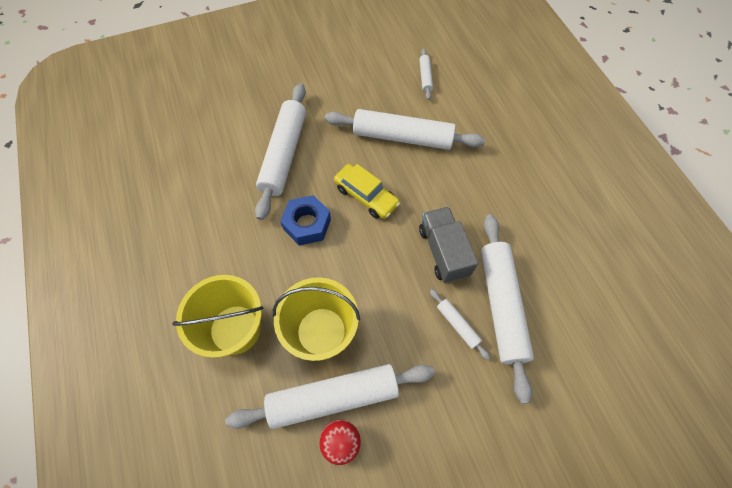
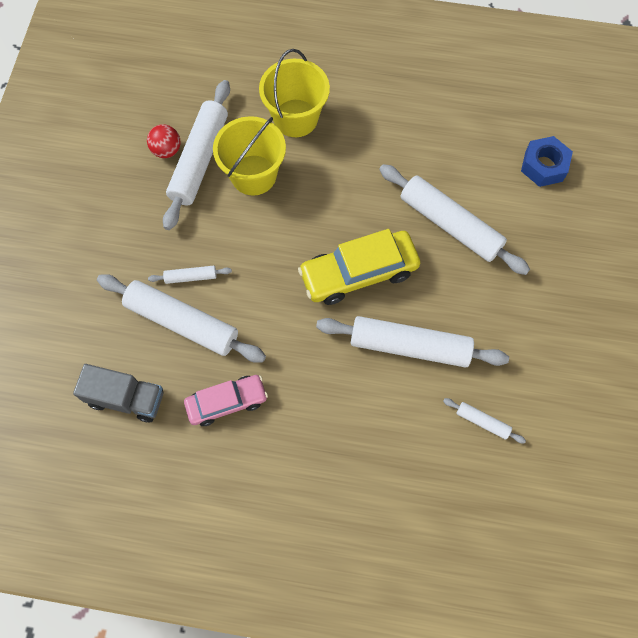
camera: 120 degrees right, 5 degrees up
blue nut [280,195,331,245] -> blue nut moved to [521,136,573,187]
white rolling pin [325,109,485,150] -> white rolling pin turned 60 degrees clockwise [316,316,509,368]
yellow car [334,164,400,219] -> yellow car [298,229,420,305], size x1.54
grey truck [419,207,478,283] -> grey truck moved to [73,364,163,423]
none -> pink car [184,375,268,426]

